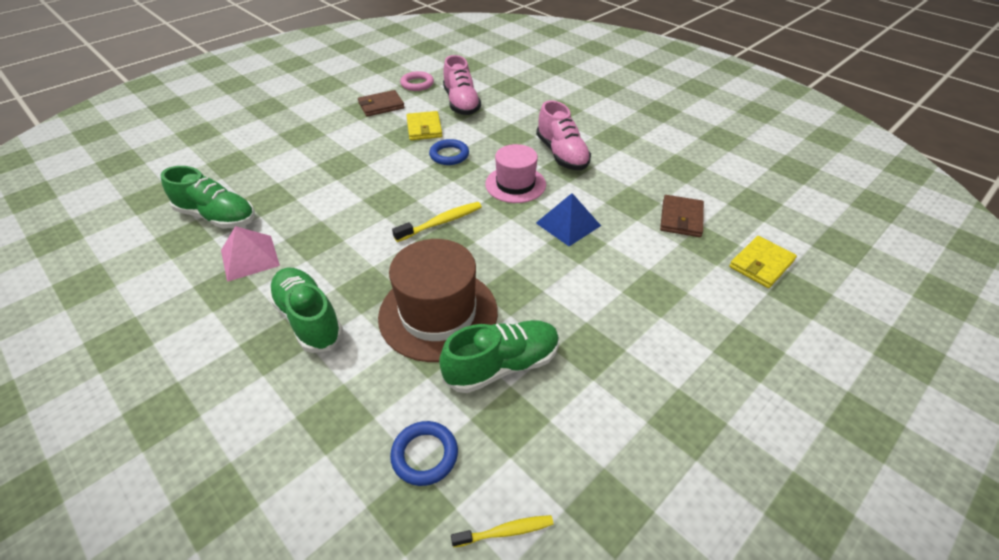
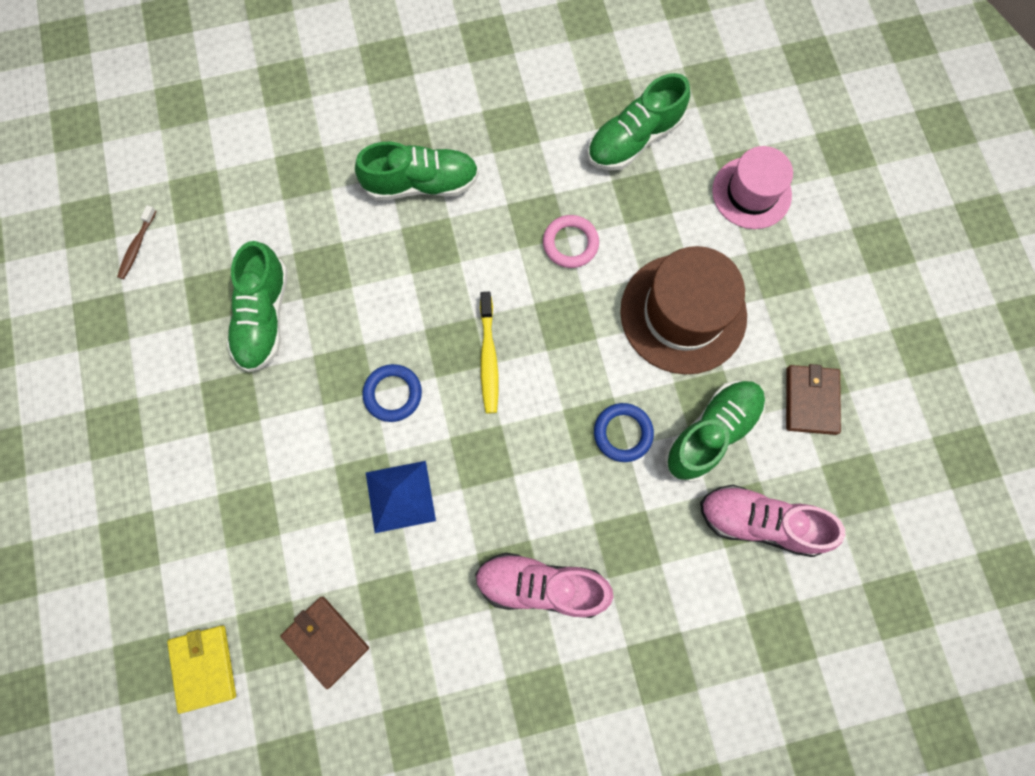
camera: 120 degrees right, 30 degrees up
pink pyramid [221,226,280,282] -> none
brown hat [378,239,498,362] -> brown hat moved to [620,246,747,375]
blue ring [390,421,458,486] -> blue ring moved to [362,364,422,422]
pink ring [400,71,434,91] -> pink ring moved to [543,215,599,268]
yellow wallet [406,111,442,140] -> green shoe [664,381,765,482]
yellow toothbrush [451,515,554,547] -> brown toothbrush [117,205,156,279]
pink hat [485,144,546,203] -> pink hat moved to [712,146,793,229]

